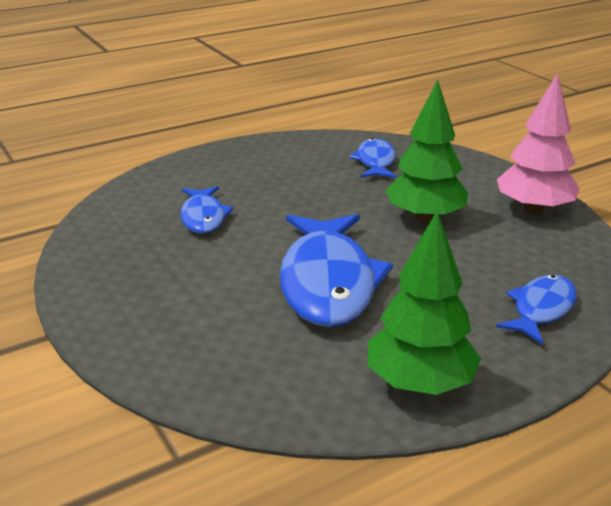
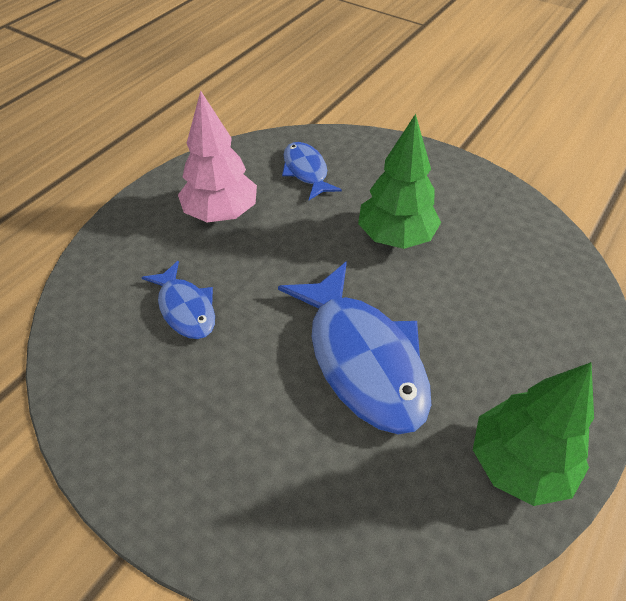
camera: 25 degrees left, 20 degrees up
blue fish [496,275,577,345] -> none
pink tree [497,73,580,215] -> pink tree moved to [178,91,257,222]

